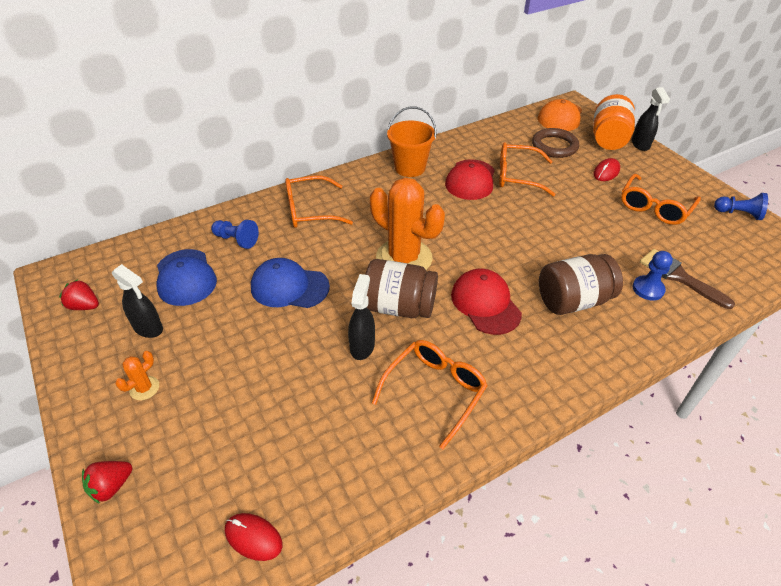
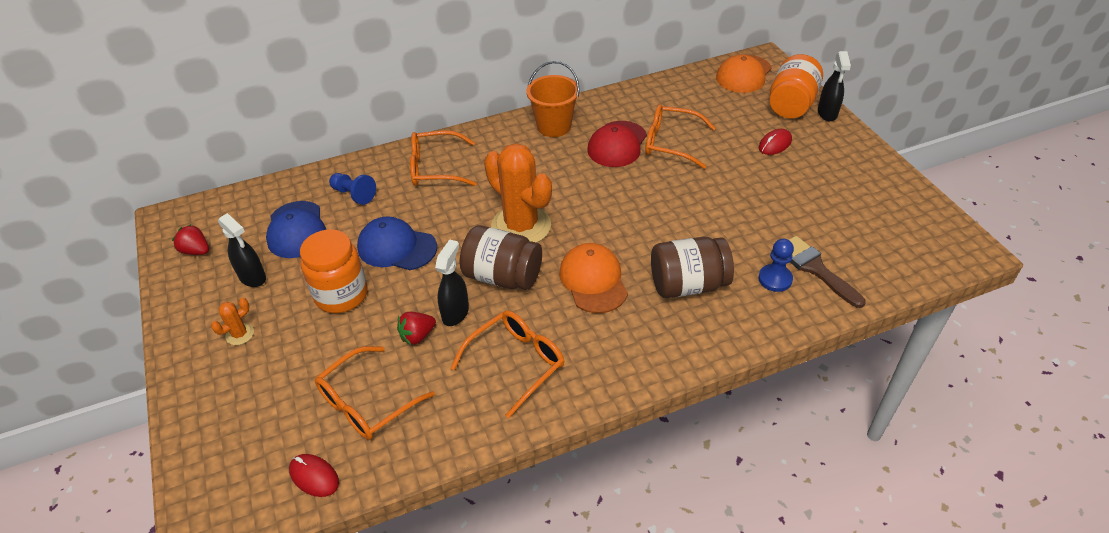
camera: 10 degrees right, 0 degrees up
red strawberry [82,461,132,504] -> red strawberry moved to [397,312,436,345]
red cap [451,268,522,335] -> orange cap [559,243,628,313]
brown ring [532,128,579,158] -> none
orange glasses [621,174,701,225] -> orange glasses moved to [315,346,435,440]
blue pawn [714,193,768,220] -> none
none -> orange jar [300,230,368,313]

